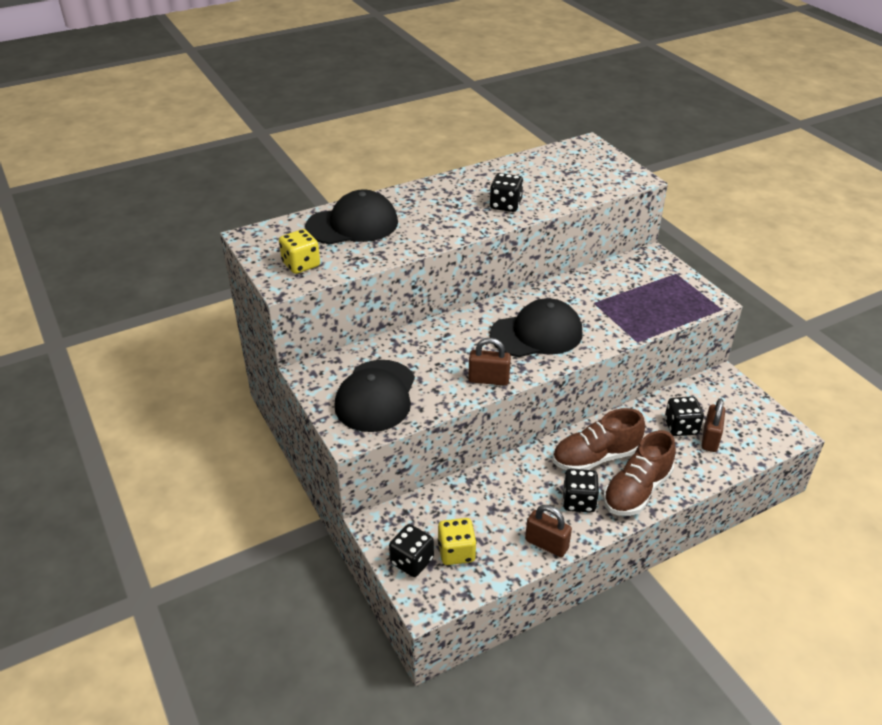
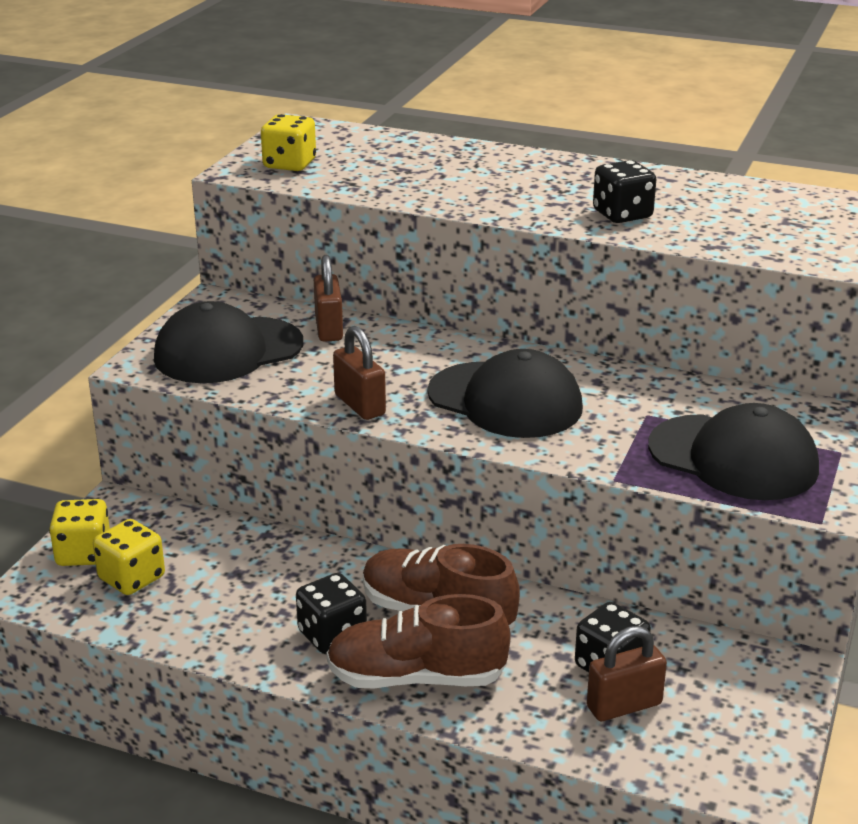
camera: 50 degrees right, 10 degrees down
black cap [305,189,398,244] -> black cap moved to [648,403,819,500]
black dice [389,524,434,577] -> yellow dice [49,499,110,566]
brown padlock [525,505,572,557] -> brown padlock moved to [314,255,343,342]

